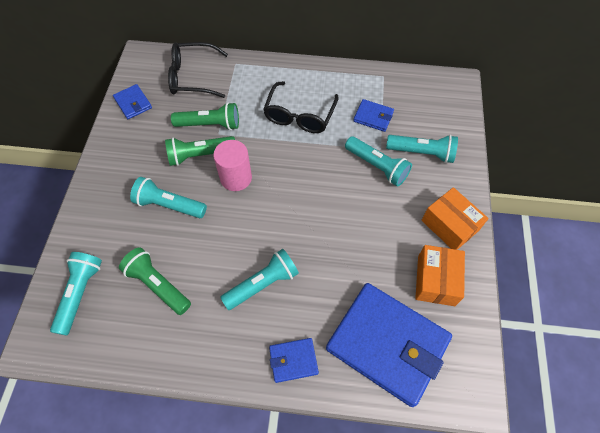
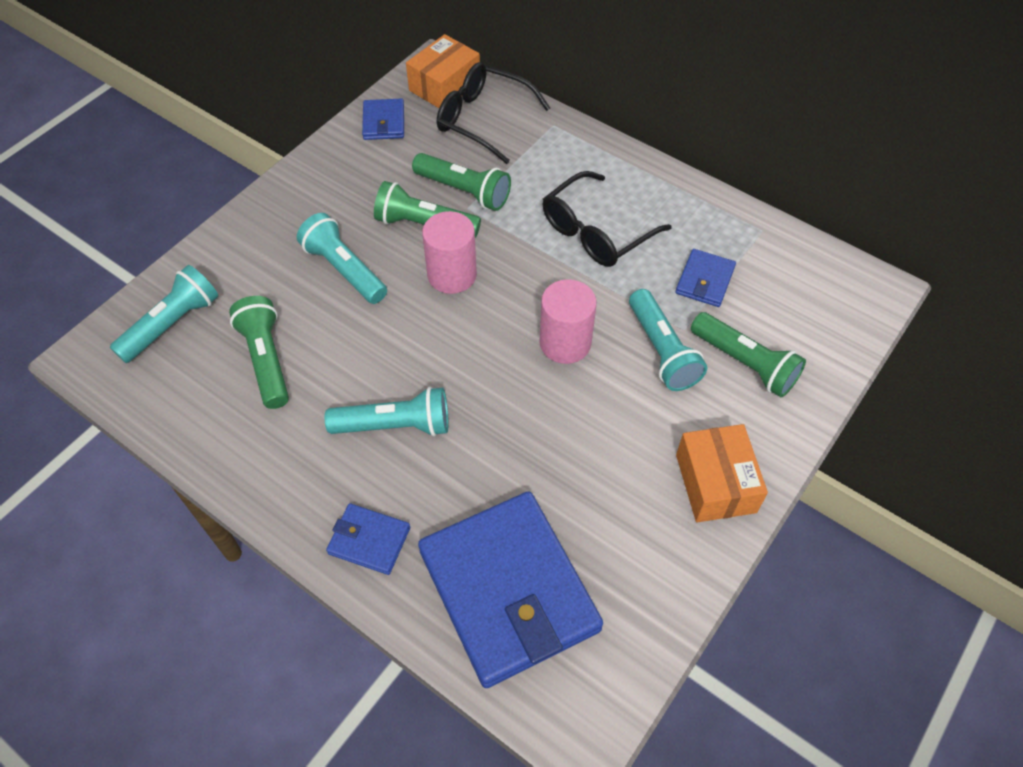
camera: 30 degrees right, 5 degrees down
blue wallet [353,99,394,132] -> blue wallet turned 60 degrees clockwise [675,249,736,307]
turquoise flashlight [386,135,458,163] -> green flashlight [691,312,806,397]
orange box [415,245,465,306] -> orange box moved to [406,34,480,108]
none -> pink cylinder [539,279,597,364]

